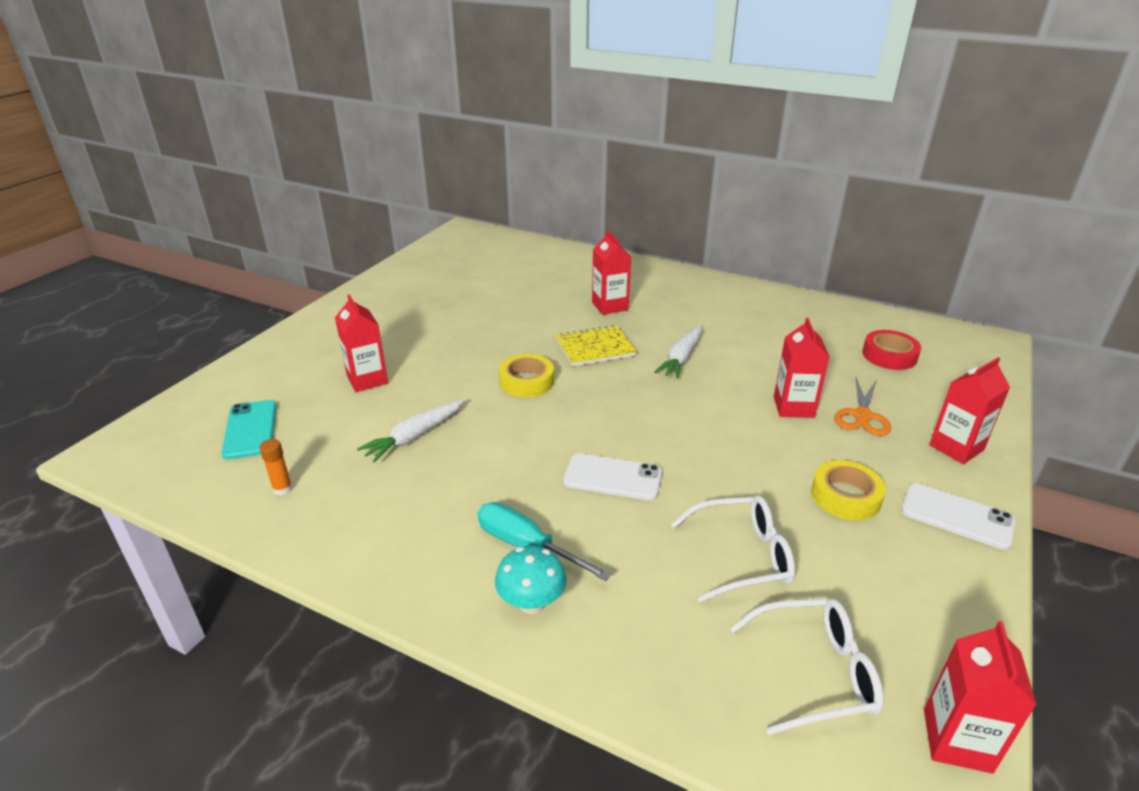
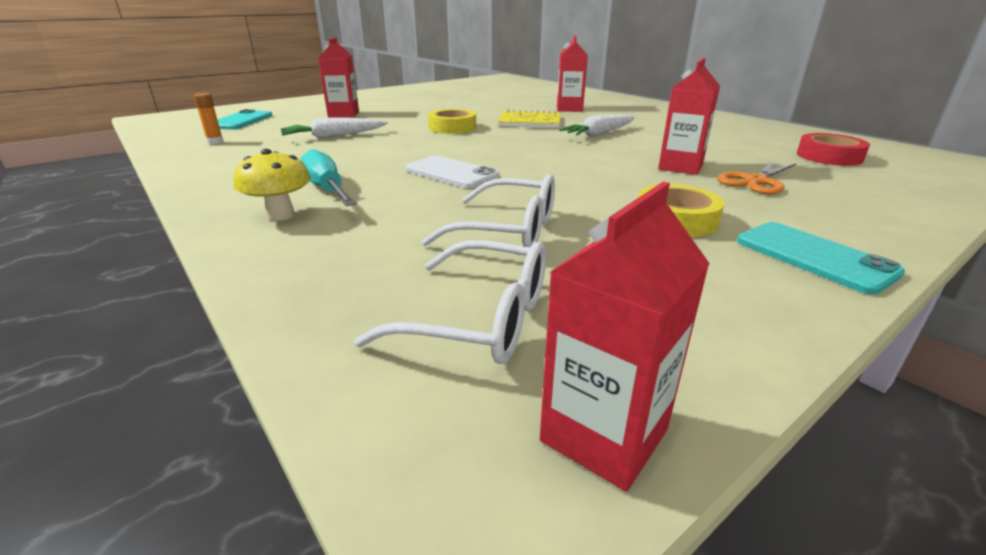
camera: 25 degrees right, 5 degrees down
turquoise mushroom [495,546,567,614] -> yellow mushroom [233,149,311,221]
white phone [901,483,1015,550] -> turquoise phone [737,222,905,294]
red carton [929,357,1010,464] -> none

